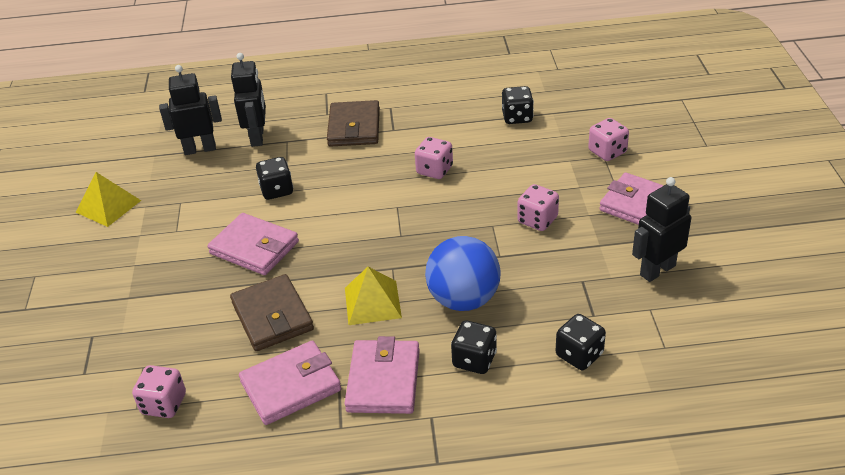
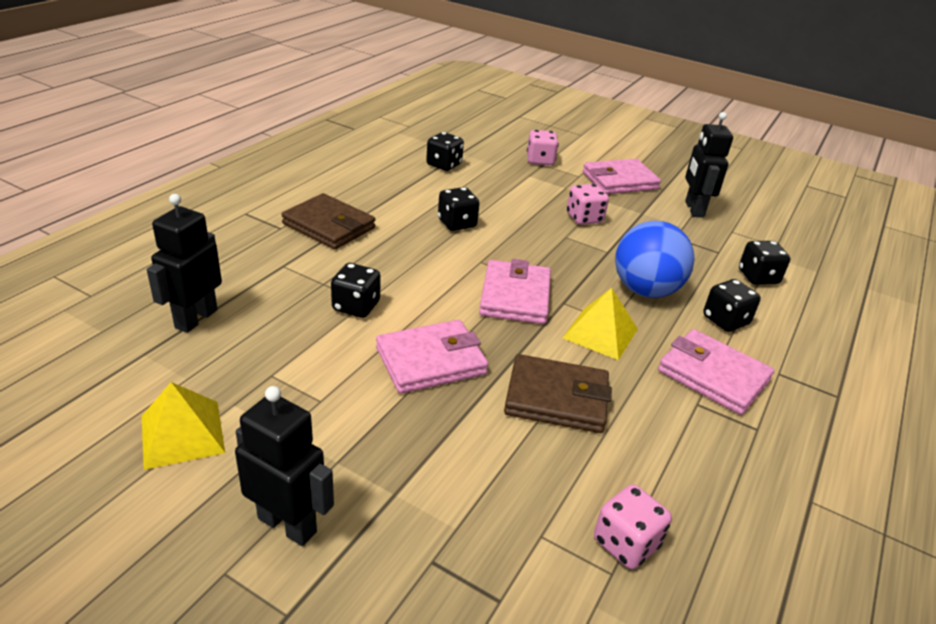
camera: 60 degrees left, 5 degrees down
black robot [231,53,266,147] -> black robot moved to [235,386,334,546]
pink wallet [239,341,341,425] -> pink wallet moved to [479,259,551,324]
pink dice [415,137,453,179] -> black dice [438,187,480,231]

